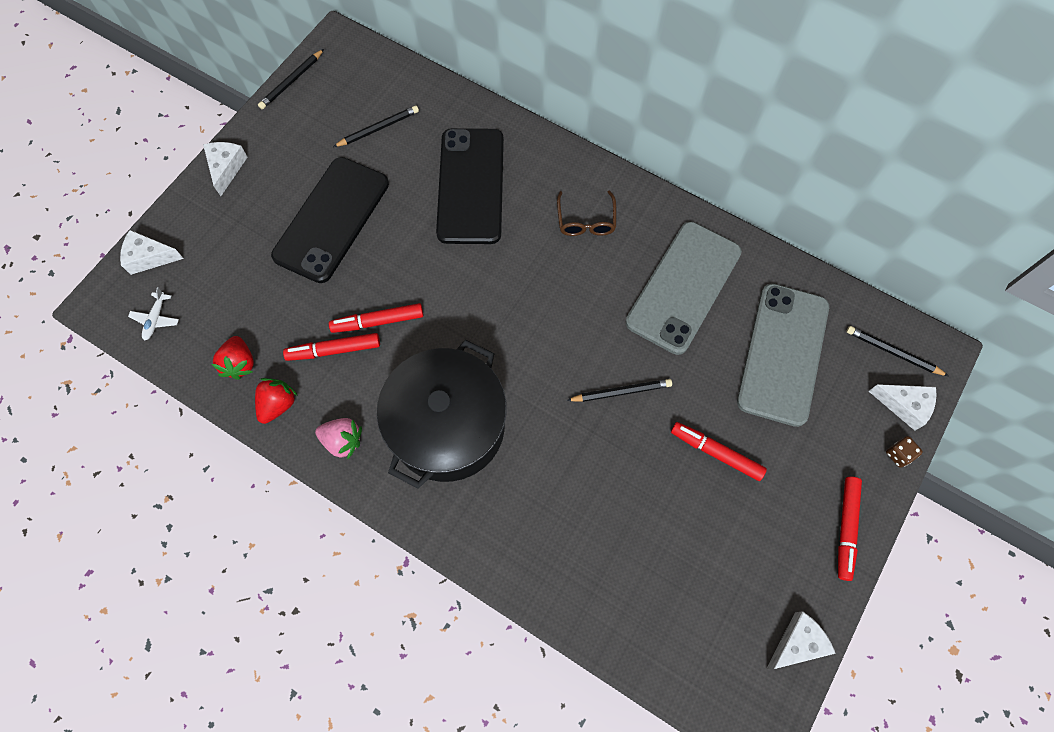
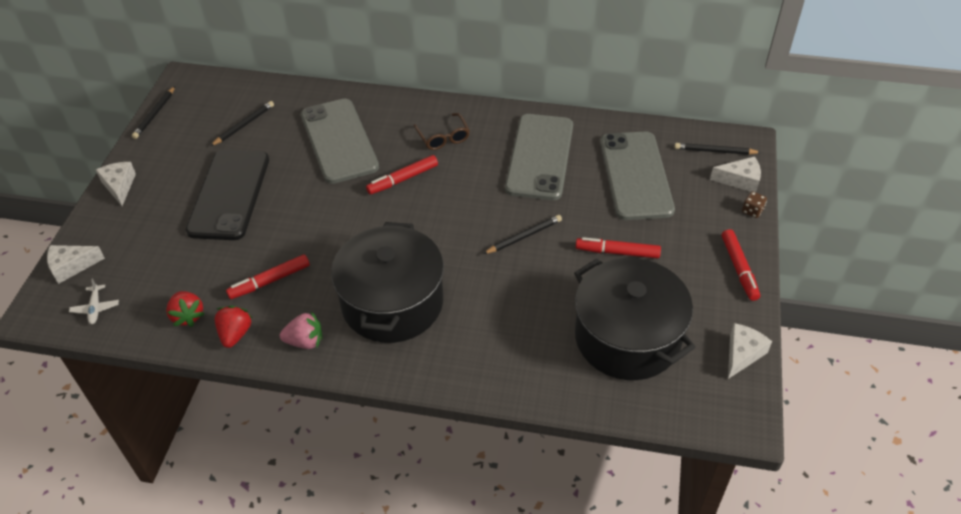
camera: 20 degrees left, 20 degrees down
red marker [329,303,423,333] -> red marker moved to [366,155,438,195]
black phone [436,128,504,244] -> grey phone [301,99,379,184]
none -> black pot [574,258,696,380]

